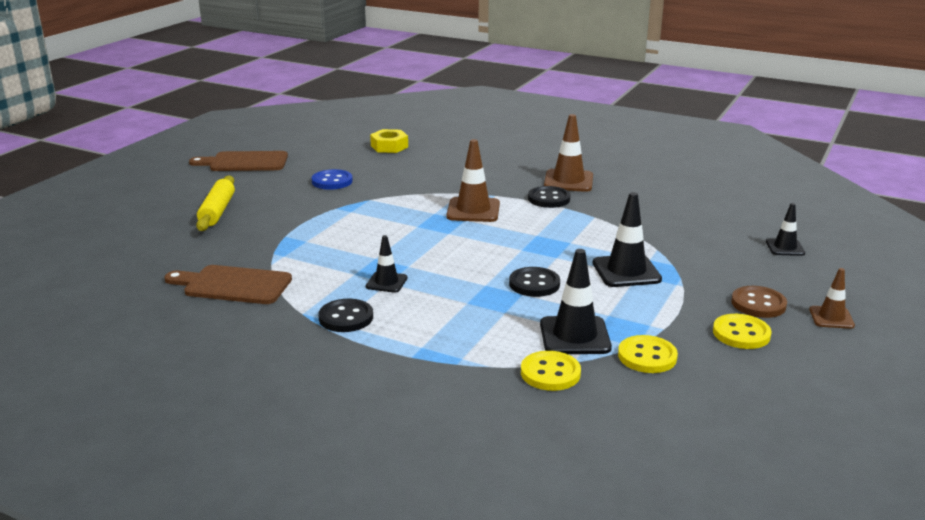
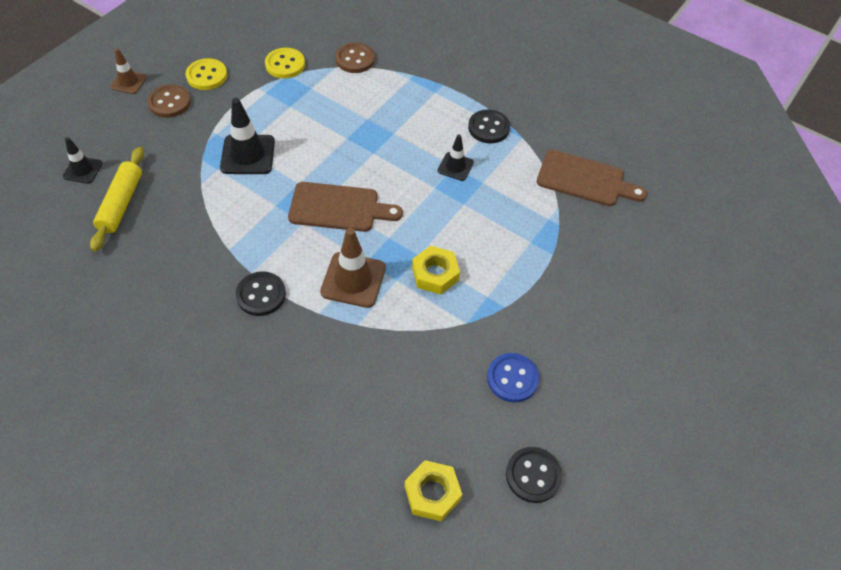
camera: 175 degrees left, 30 degrees up
brown cutting board [189,151,288,171] -> brown cutting board moved to [288,182,403,232]
yellow rolling pin [196,175,235,231] -> yellow rolling pin moved to [90,147,144,252]
black button [509,267,560,297] -> black button moved to [506,447,562,503]
yellow button [521,351,581,391] -> brown button [336,43,375,73]
black traffic cone [540,249,612,354] -> none
brown traffic cone [544,114,593,192] -> none
none -> yellow nut [412,246,460,295]

